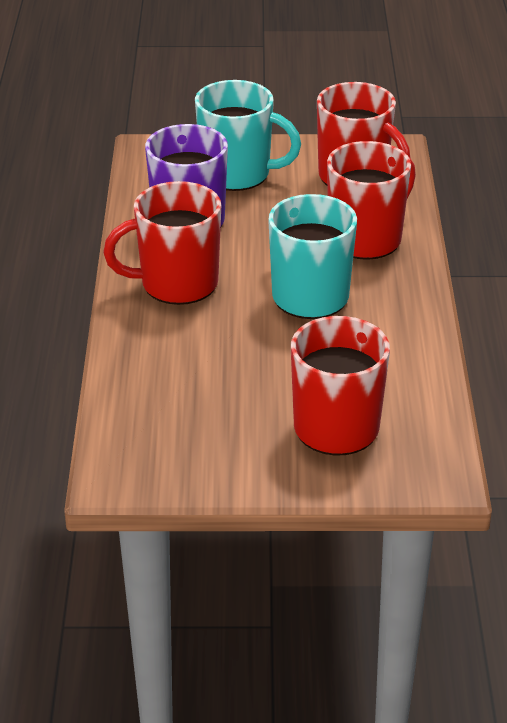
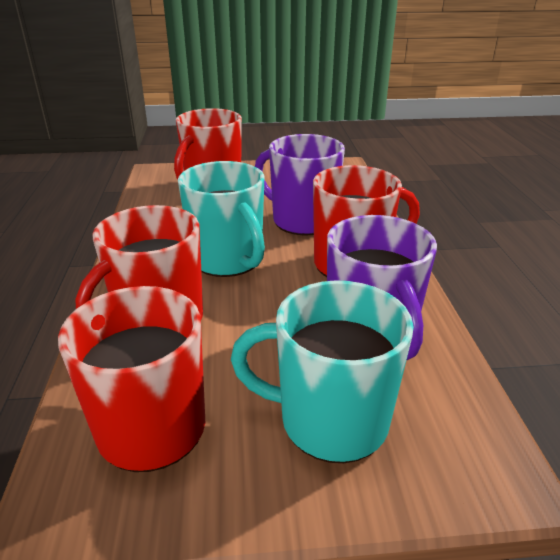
camera: 175 degrees right, 5 degrees down
none -> purple mug [255,134,345,235]

